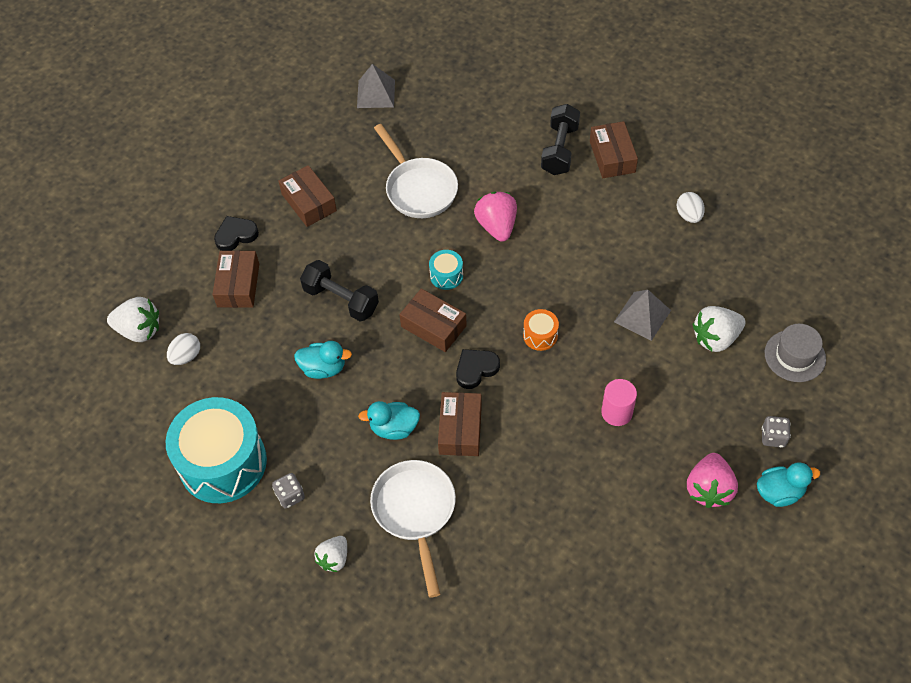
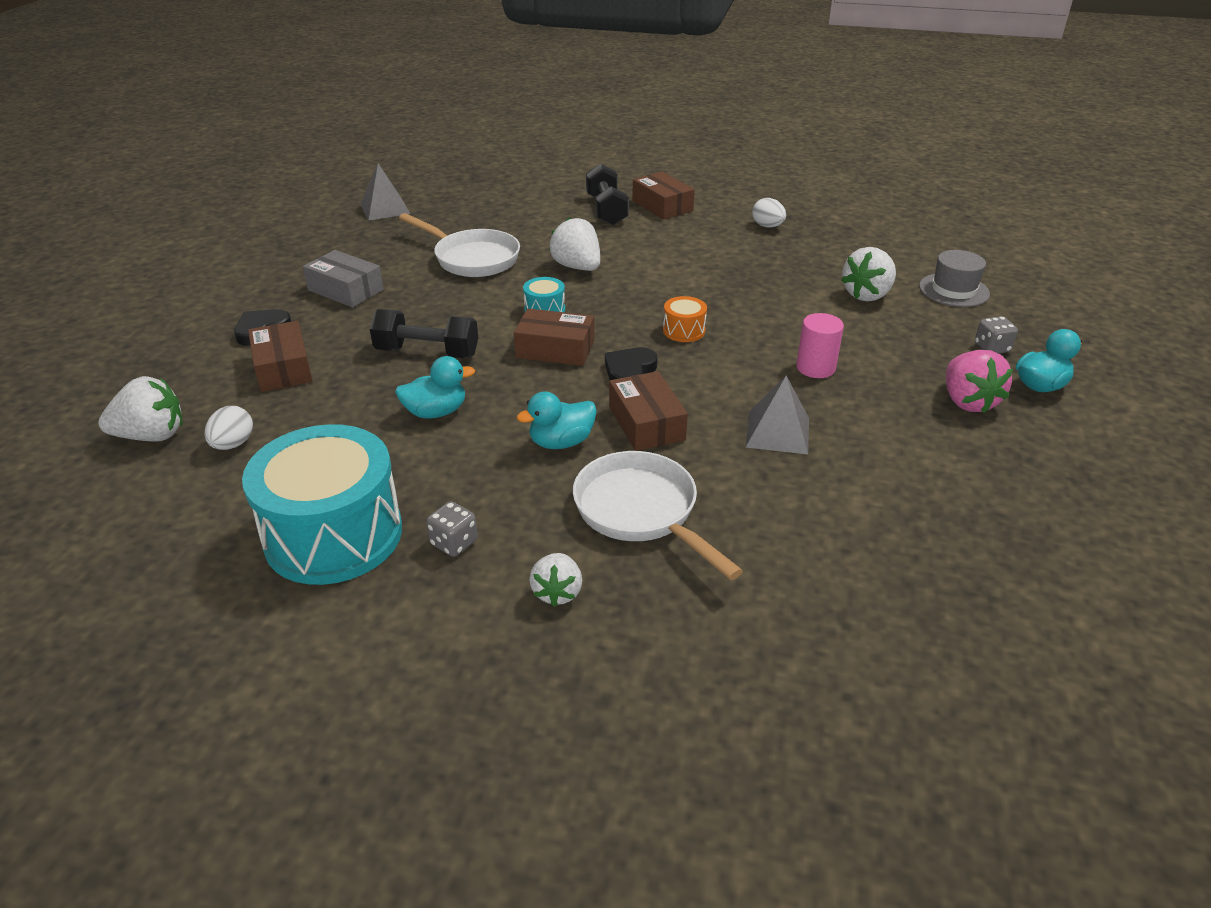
camera: 25 degrees left, 20 degrees down
brown box [278,165,337,227] -> grey box [303,250,384,307]
pink strawberry [474,192,517,242] -> white strawberry [549,217,600,271]
grey pyramid [614,290,671,341] -> grey pyramid moved to [746,376,809,454]

